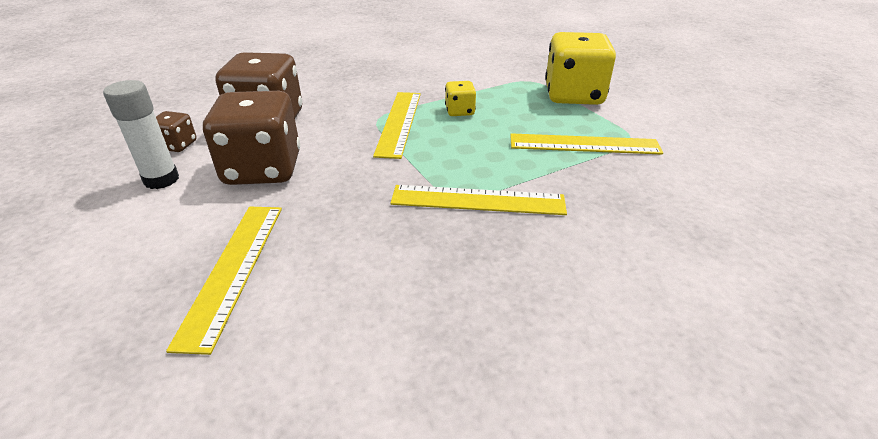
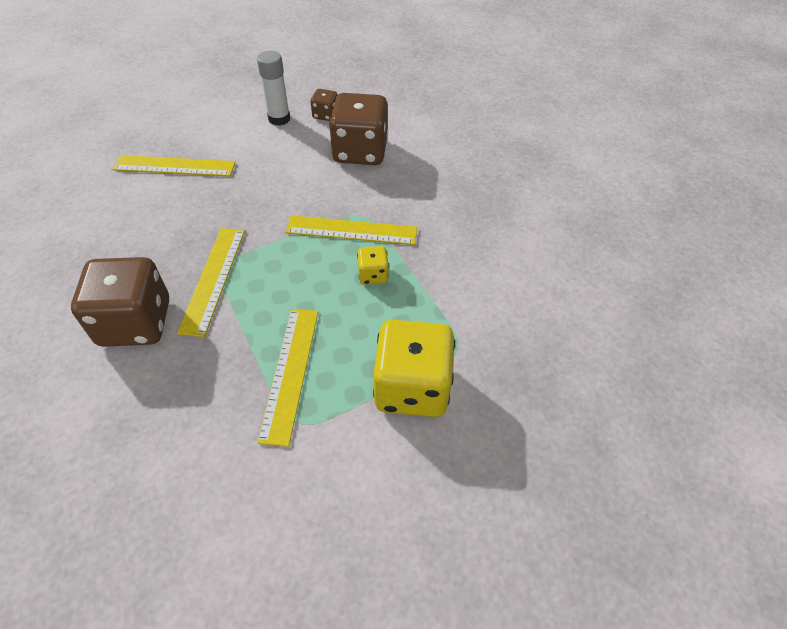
camera: 90 degrees right, 15 degrees up
brown dice [203,91,300,185] -> brown dice moved to [71,257,169,347]

